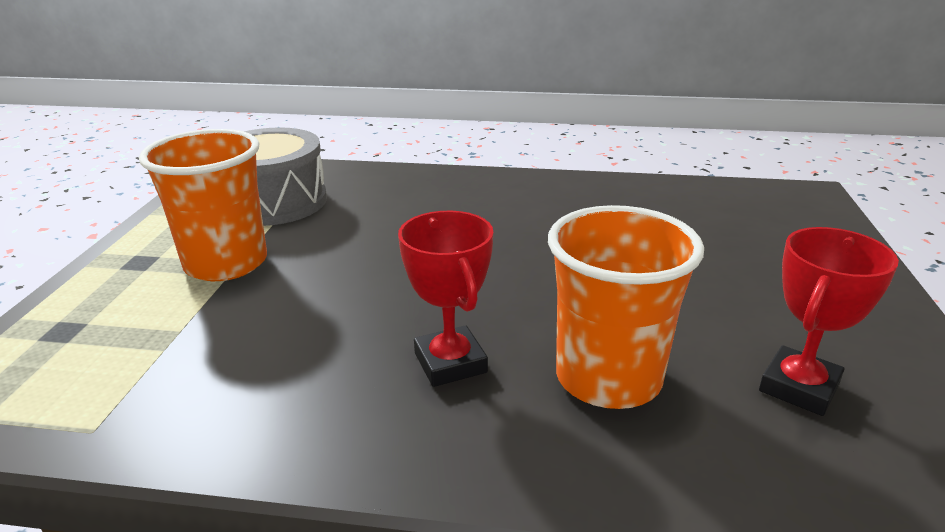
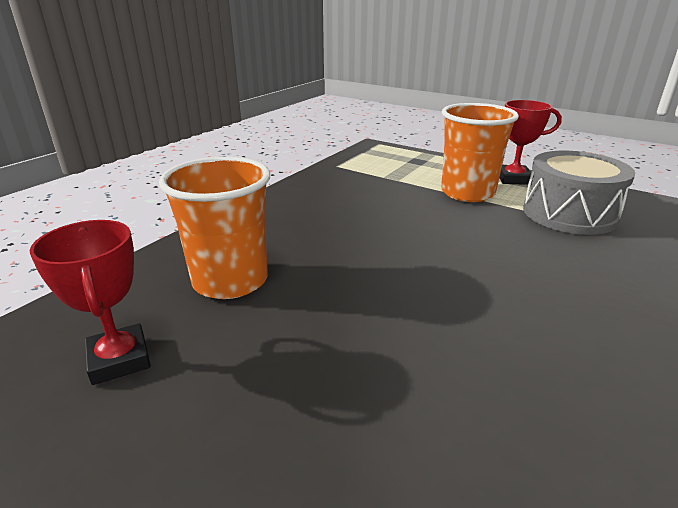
camera: 115 degrees right, 0 degrees up
red trophy [398,211,493,387] -> red trophy moved to [499,100,562,185]

